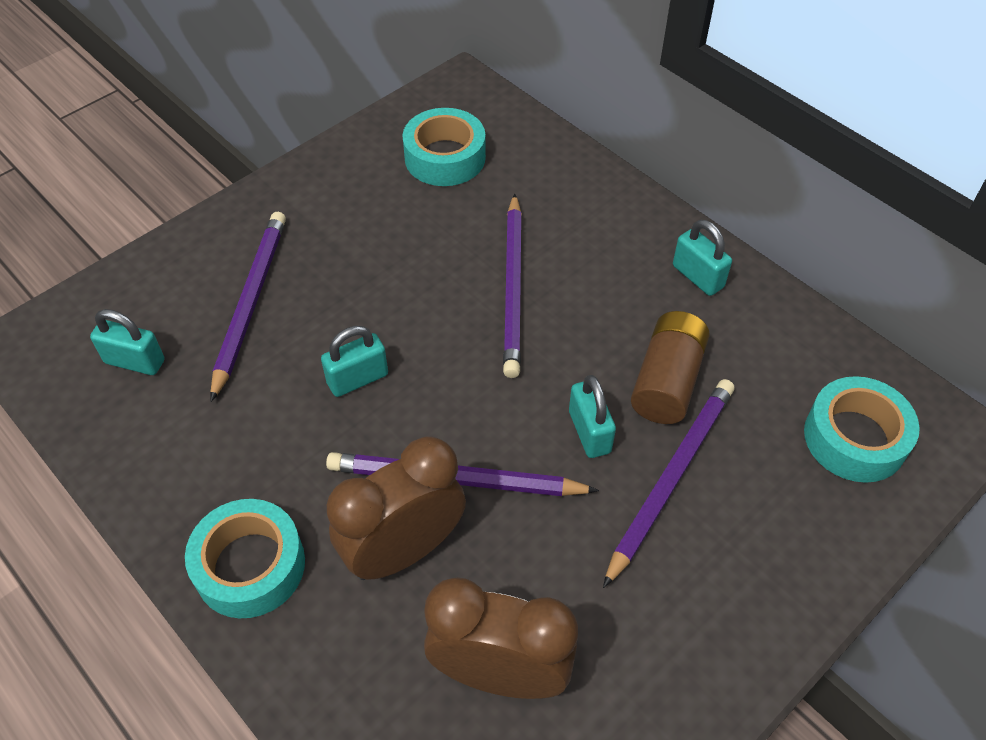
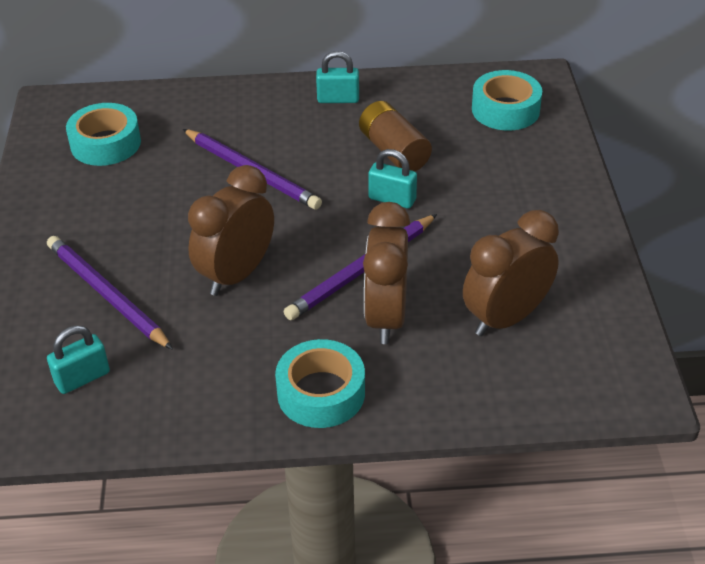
camera: 50 degrees left, 10 degrees down
turquoise padlock [321,326,388,397] -> brown clock [188,165,274,296]
purple pencil [603,379,734,588] -> none

